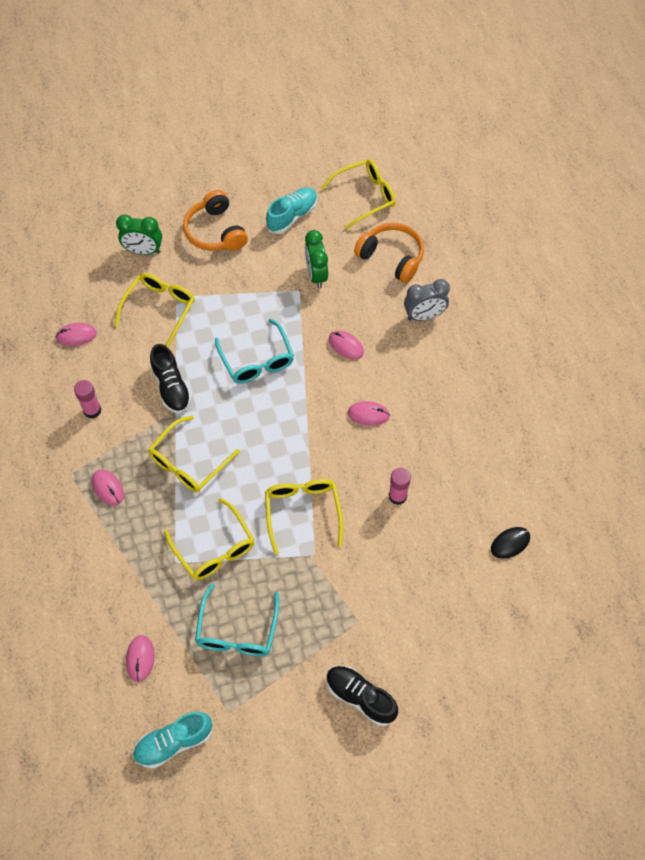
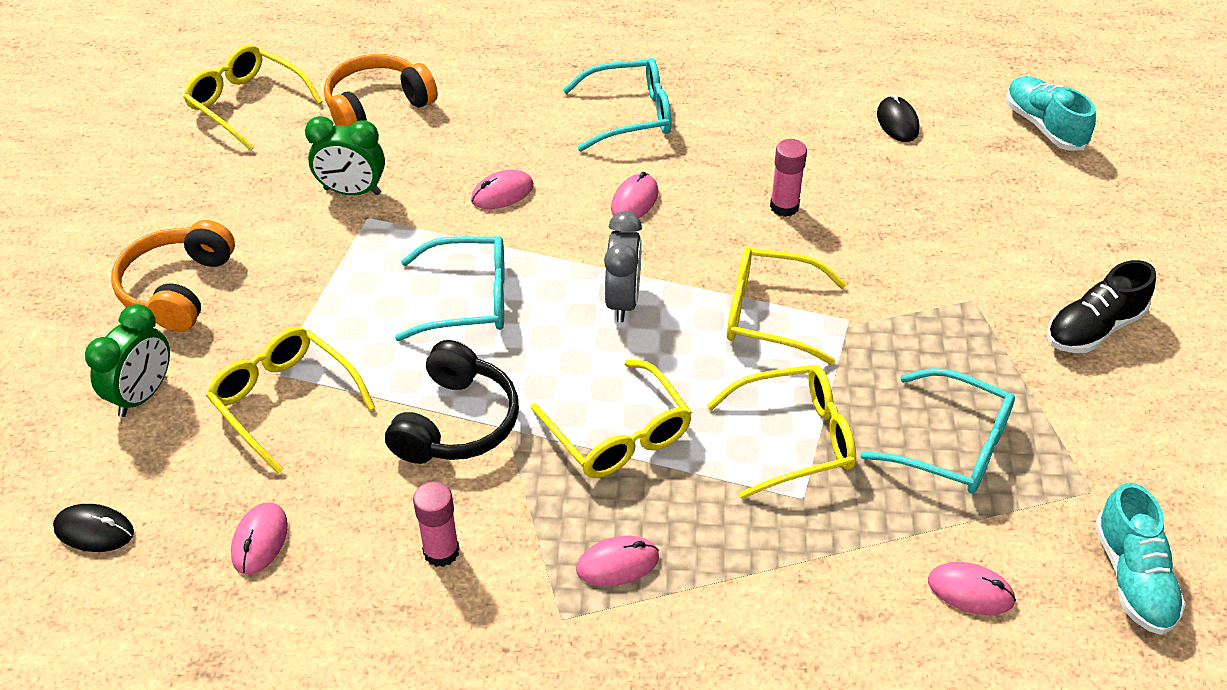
camera: 70 degrees left, 15 degrees down
black shoe [150,344,192,414] -> black headphones [385,340,519,464]
orange headphones [183,190,248,251] -> orange headphones turned 105 degrees clockwise [111,220,235,332]
turquoise shoe [266,188,317,234] -> turquoise shoe moved to [1006,76,1096,150]
yellow glasses [321,159,396,229] -> yellow glasses turned 45 degrees counterclockwise [183,44,322,151]
grey clock [404,279,450,321] -> grey clock moved to [604,211,642,322]
none -> black mouse [53,504,134,552]
none -> turquoise glasses [563,58,671,151]

